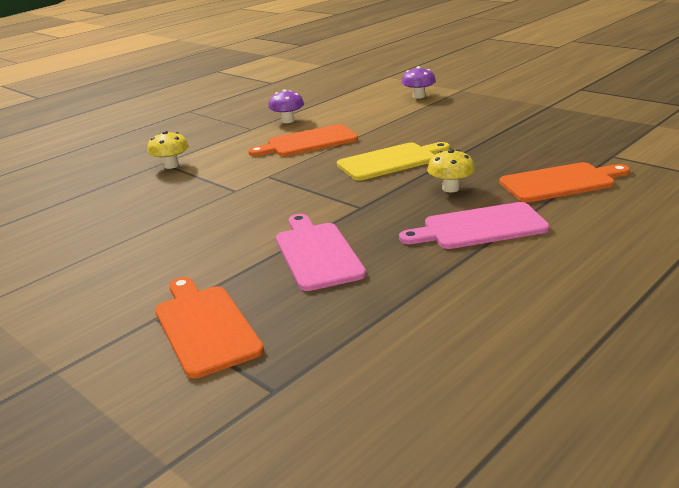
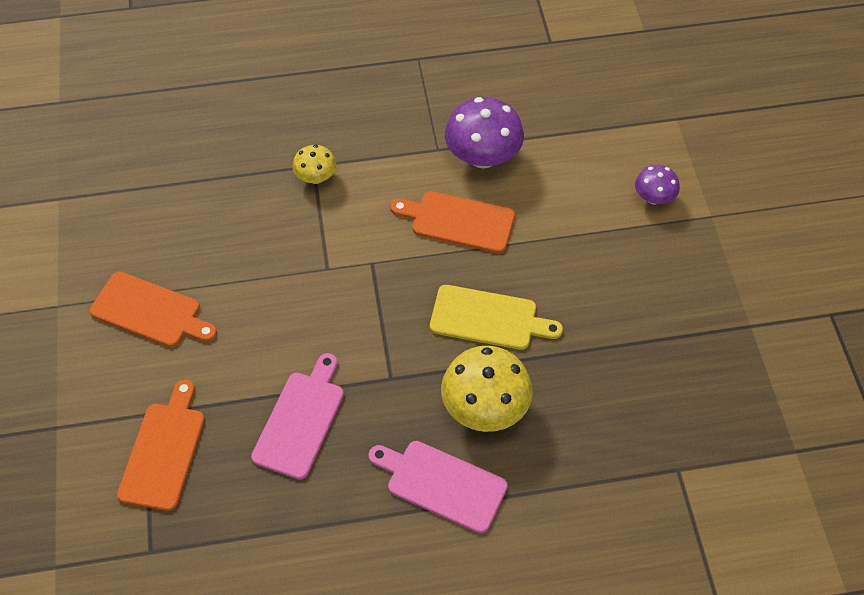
camera: 35 degrees right, 30 degrees up
purple mushroom [268,89,304,123] -> purple mushroom [445,97,524,169], size x1.81
yellow mushroom [427,149,475,192] -> yellow mushroom [441,346,533,432], size x1.81
orange cutting board [499,162,630,202] -> orange cutting board moved to [89,272,217,347]

